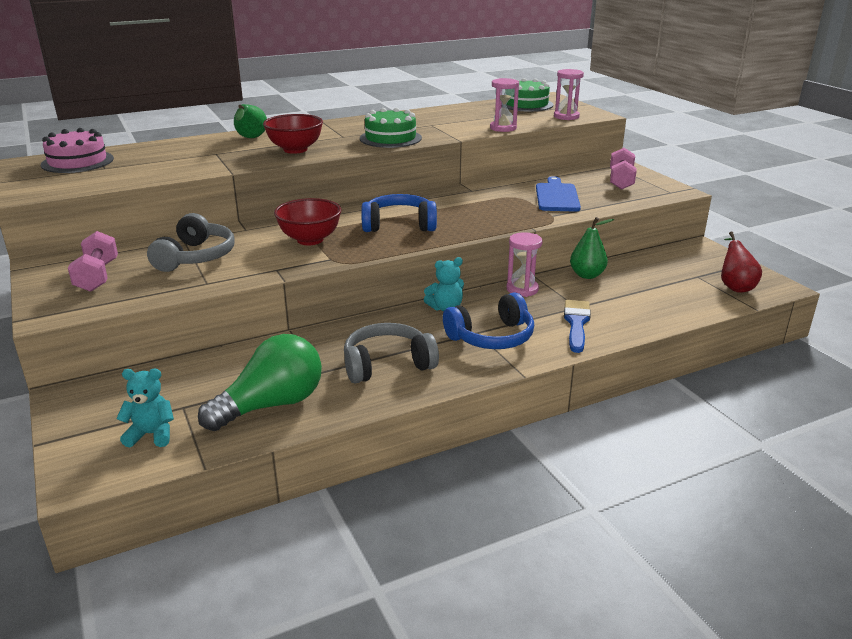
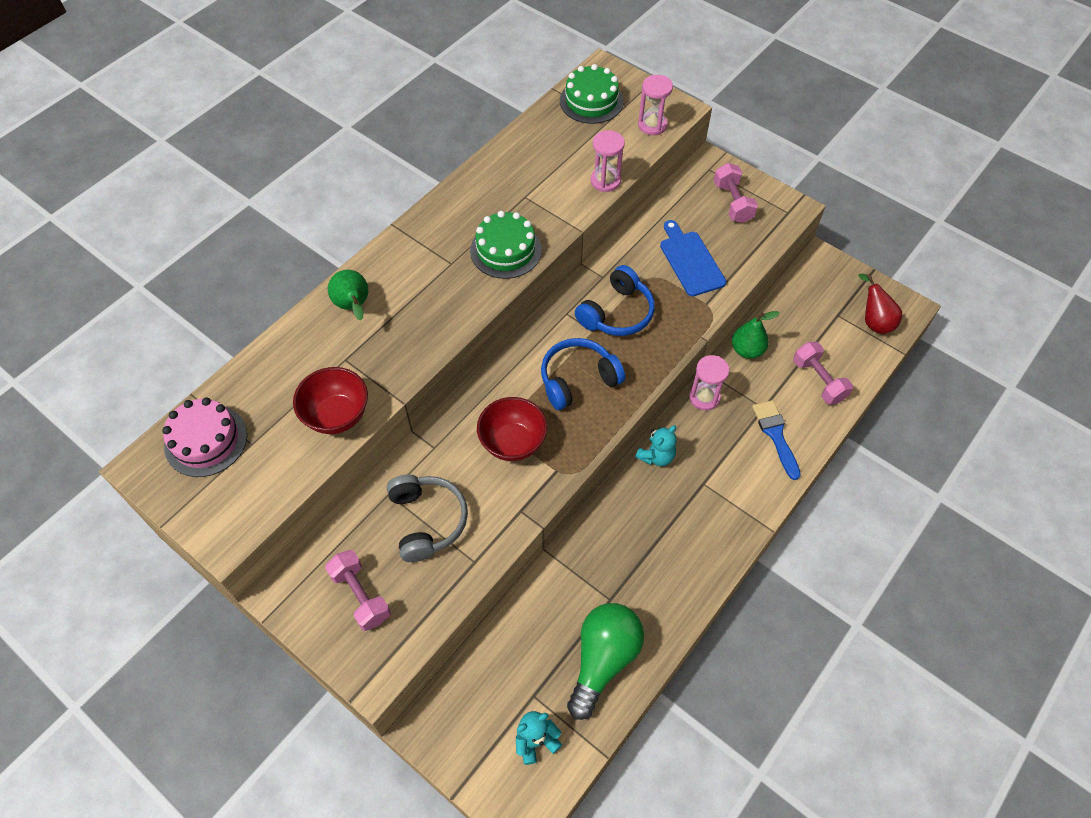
camera: 25 degrees left, 30 degrees up
red bowl [263,114,323,154] -> red bowl moved to [293,367,368,434]
grey headphones [344,323,439,383] -> none
blue headphones [443,292,534,349] -> blue headphones moved to [575,265,655,336]
none -> pink dumbbell [793,342,853,405]

